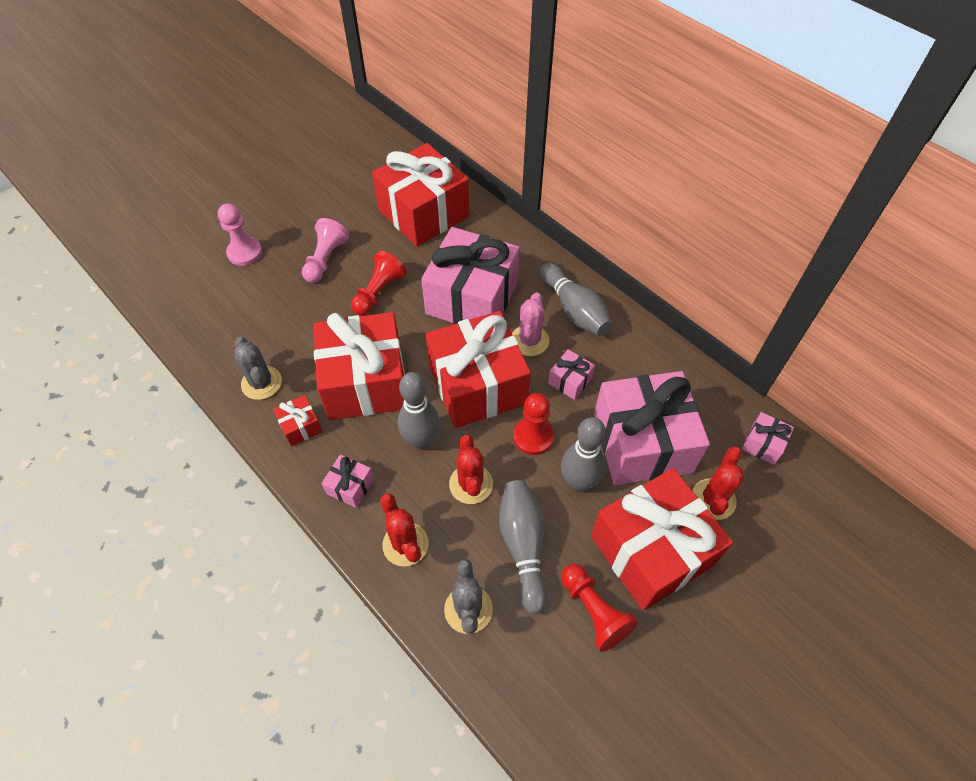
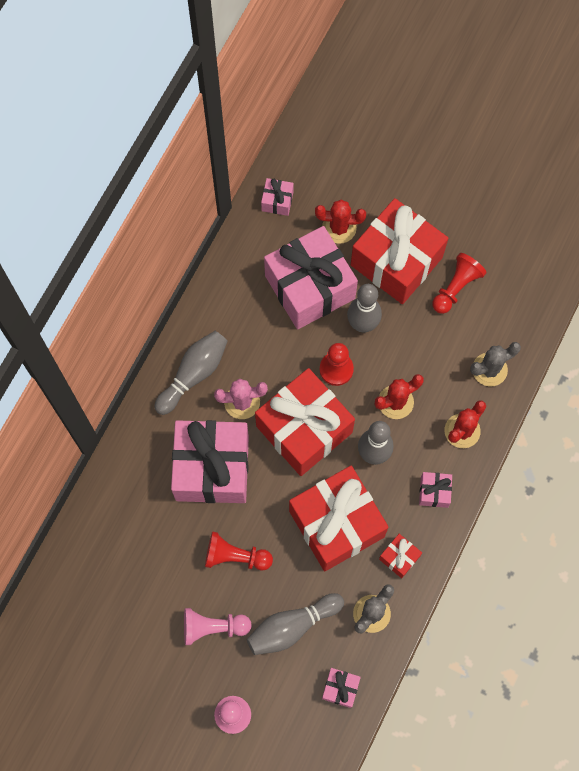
camera: 110 degrees left, 15 degrees up
red gift [372,143,470,247] -> none
grey bowling pin [499,480,547,614] -> grey bowling pin moved to [247,593,344,655]
pink gift [548,349,595,400] -> pink gift moved to [322,668,361,708]

